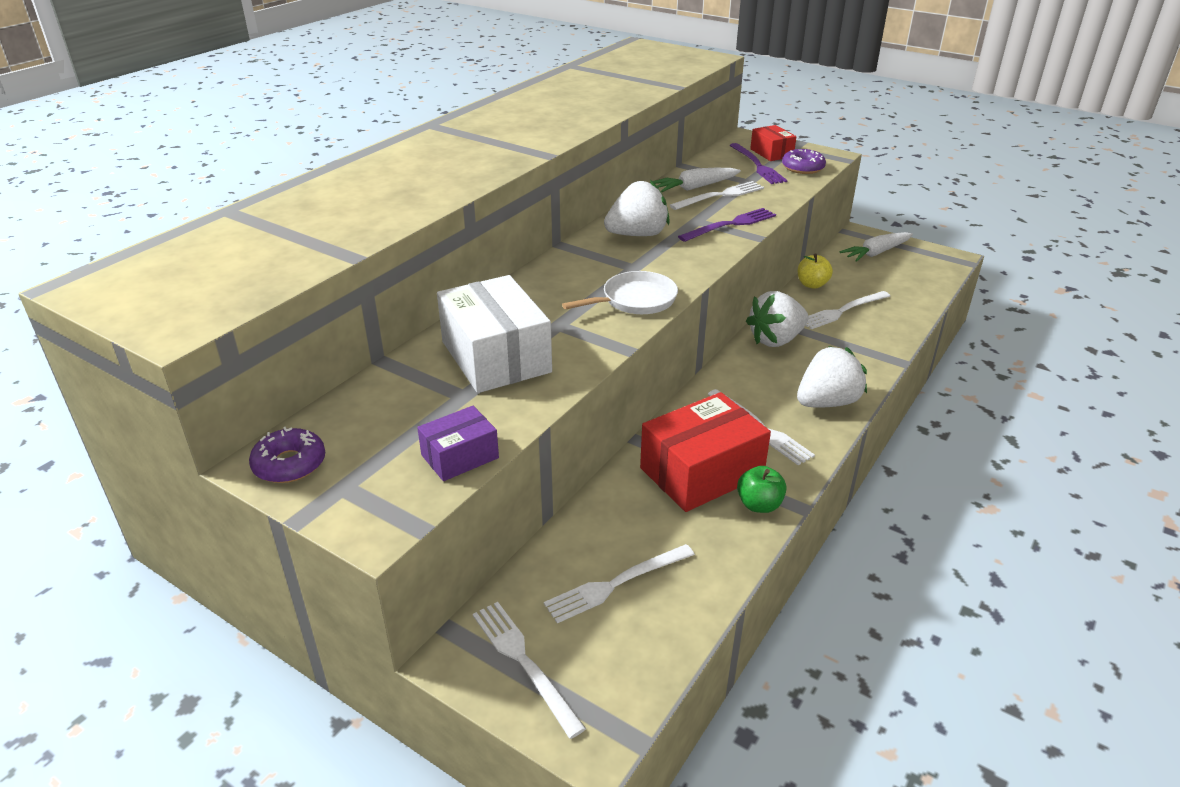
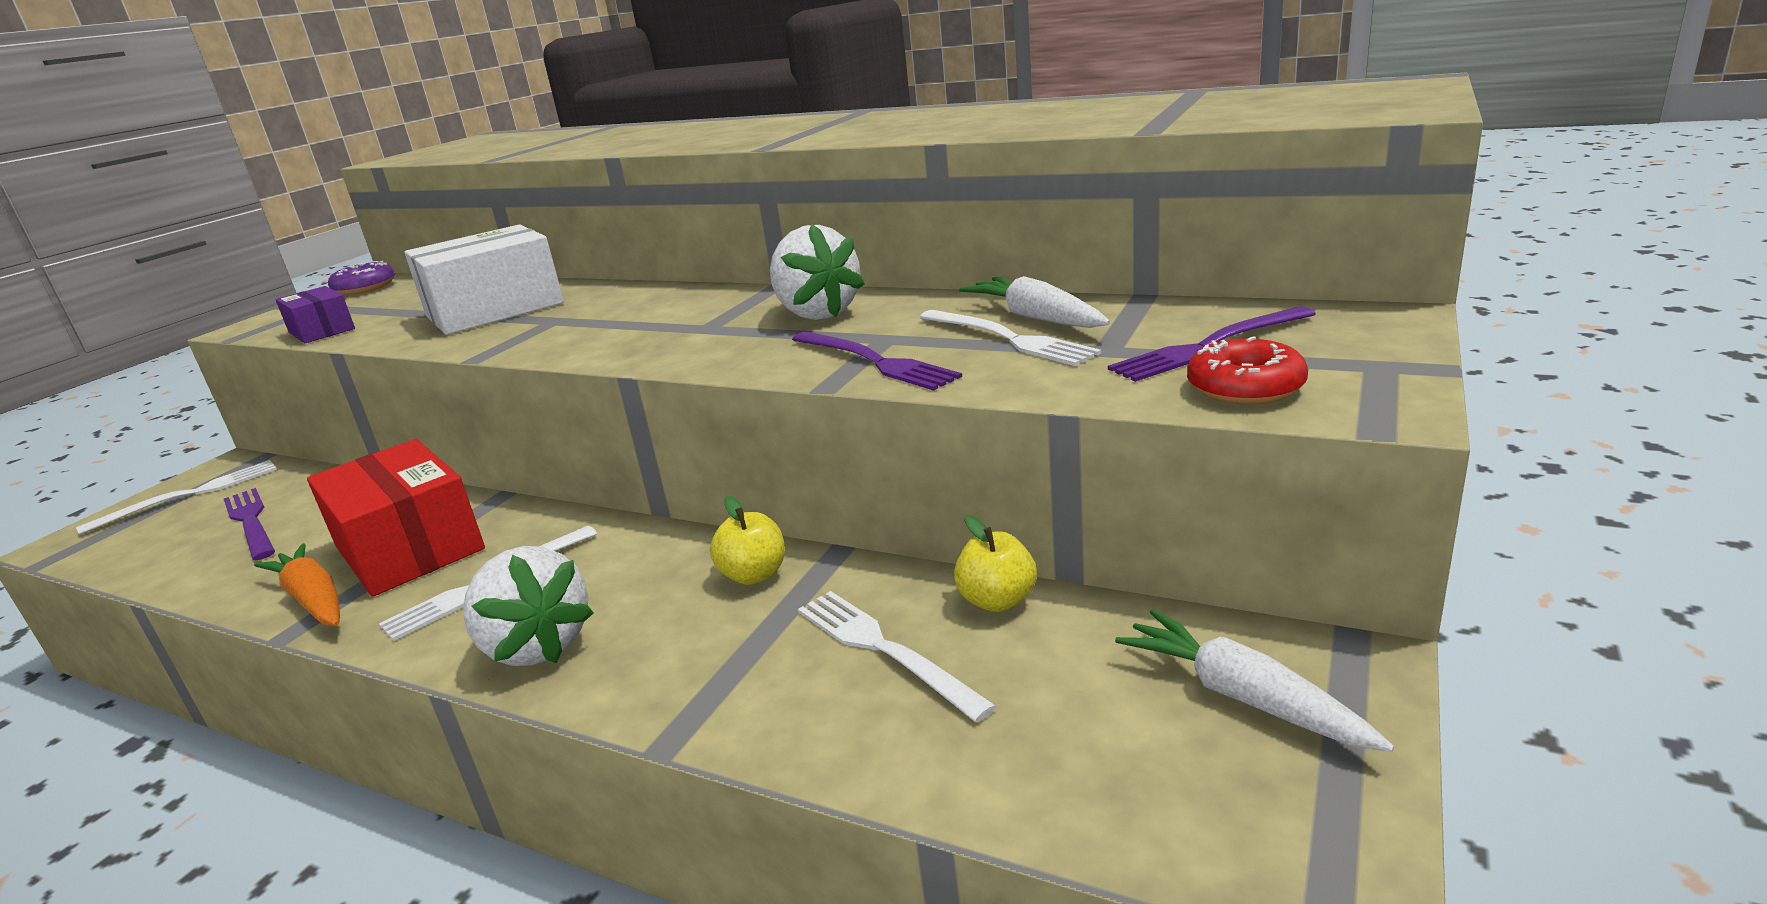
camera: 85 degrees right, 10 degrees down
white fork [544,544,695,623] -> purple fork [224,488,275,561]
white pan [562,271,678,314] -> none
green apple [737,466,787,513] -> orange carrot [254,543,340,626]
white strawberry [746,291,808,347] -> yellow apple [710,496,785,585]
red box [750,125,796,161] -> none
purple donut [782,149,826,174] -> red donut [1187,336,1308,405]

